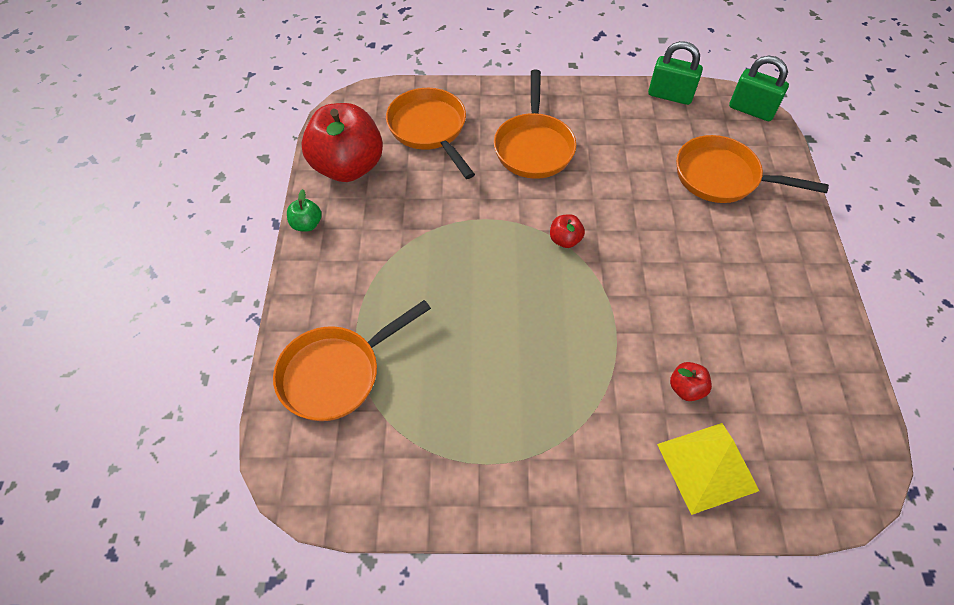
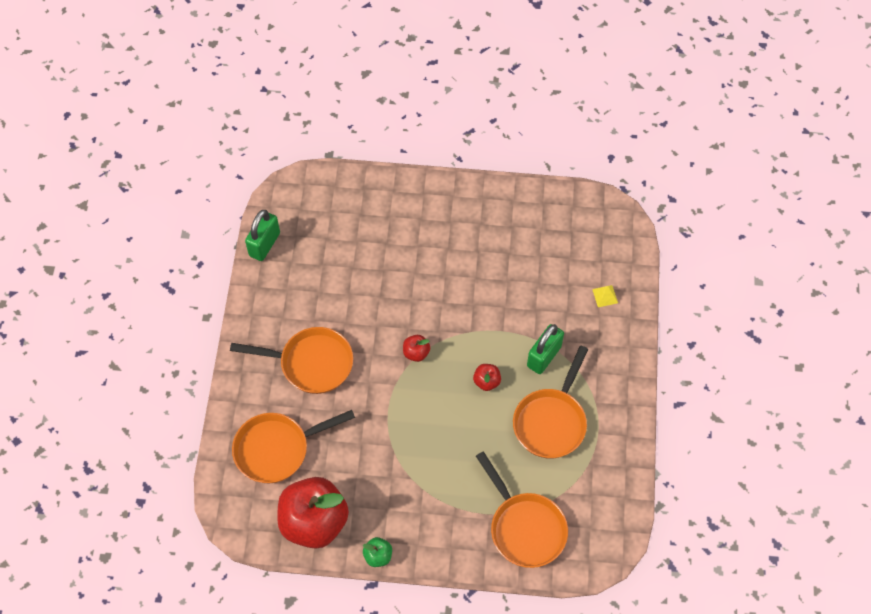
camera: 85 degrees left, 5 degrees up
yellow pyramid [657,423,759,515] -> yellow pyramid [592,285,618,307], size x0.44
red apple [670,362,712,401] -> red apple moved to [473,364,501,391]
orange pan [676,135,829,203] -> orange pan moved to [513,346,588,458]
green padlock [729,56,789,121] -> green padlock moved to [527,324,564,374]

